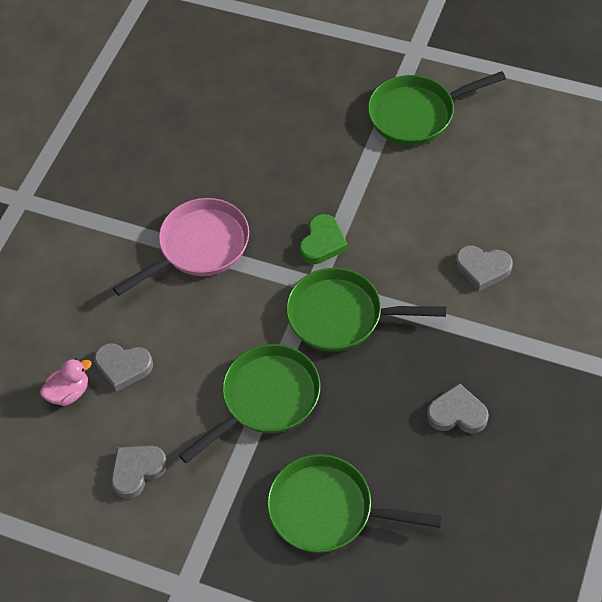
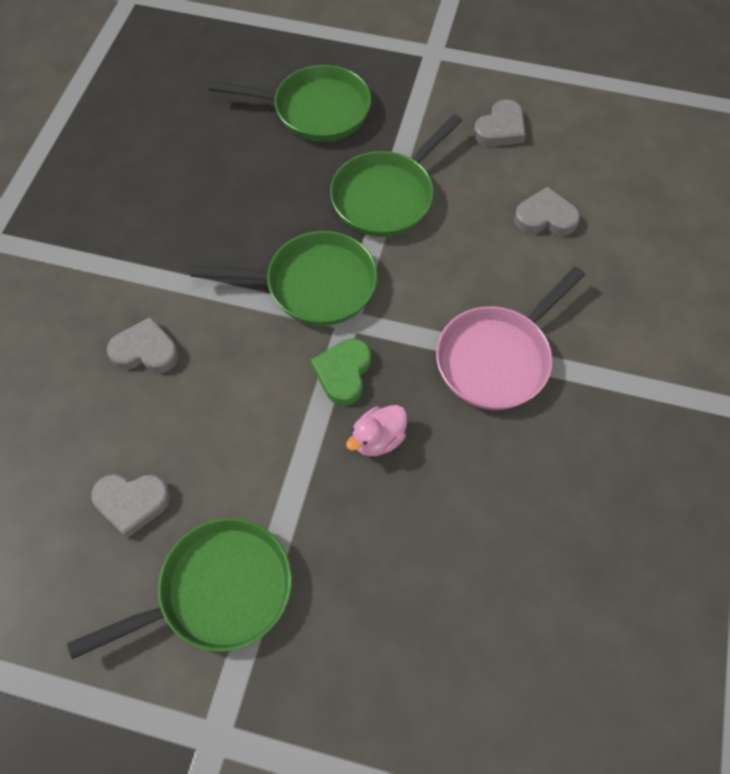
camera: 170 degrees right, 5 degrees up
pink duck [40,359,92,406] -> pink duck moved to [346,405,407,457]
grey heart [427,383,489,434] -> grey heart moved to [91,474,171,538]

